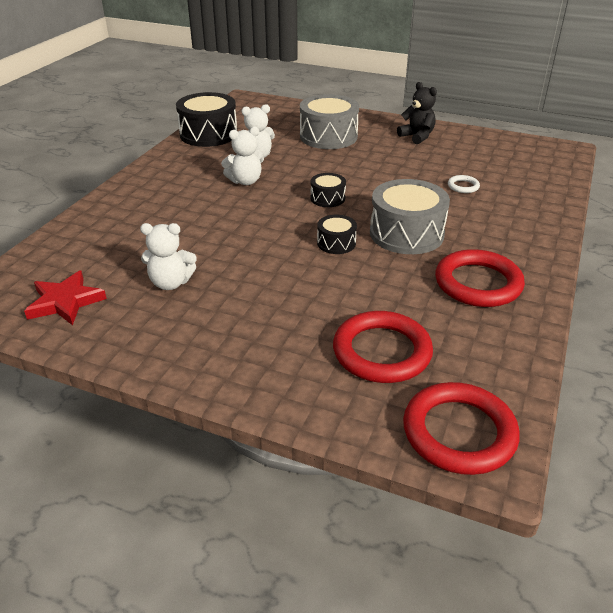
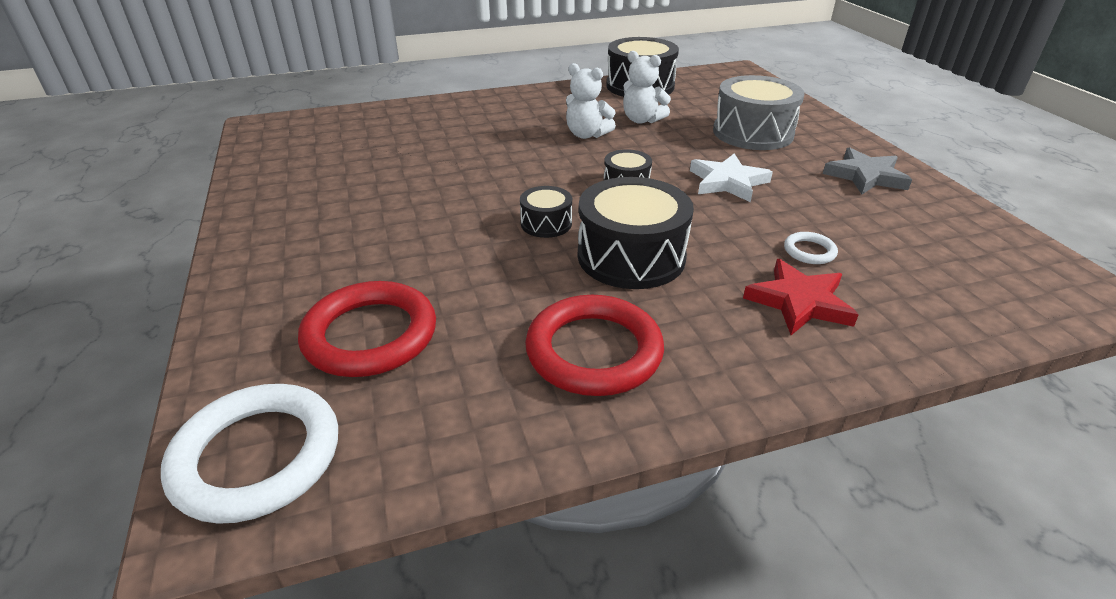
camera: 50 degrees right, 0 degrees up
red star [24,270,107,325] -> red star moved to [743,259,859,335]
white teddy bear [140,223,197,290] -> none
grey drum [370,179,450,254] -> black drum [578,177,694,289]
black teddy bear [397,82,437,144] -> grey star [823,147,912,195]
red ring [403,382,520,475] -> white ring [161,384,338,524]
none -> white star [690,153,773,202]

